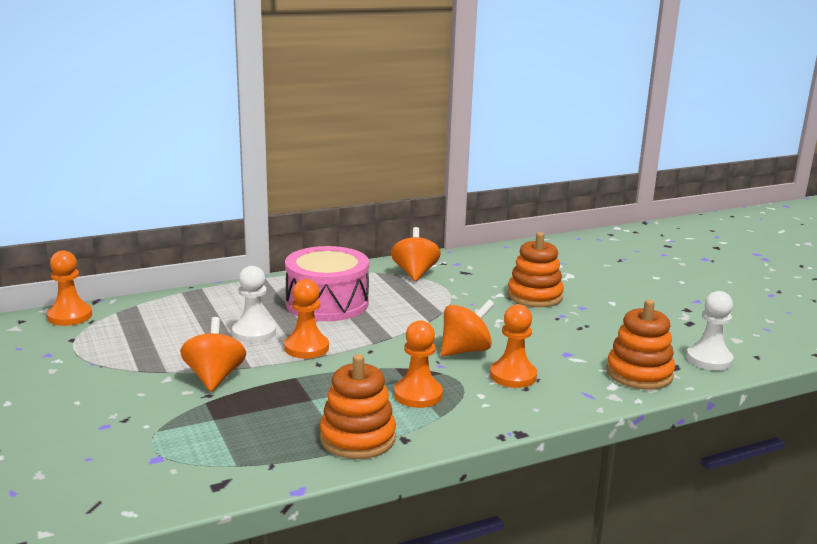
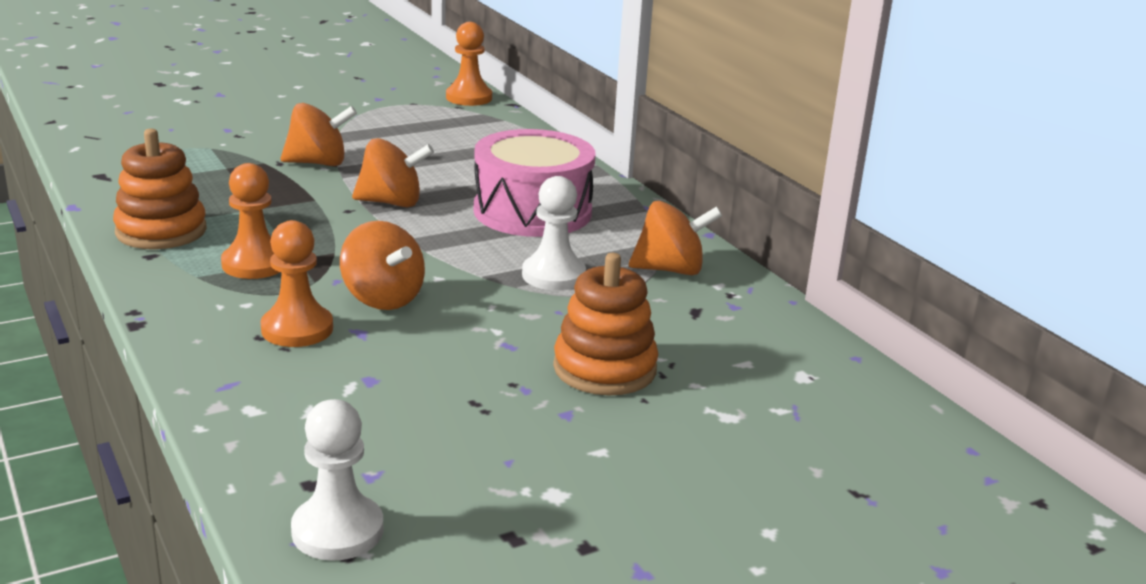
camera: 85 degrees right, 5 degrees up
white pawn [232,266,276,343] -> white pawn moved to [522,176,586,290]
orange pawn [284,279,329,359] -> orange spinning top [352,138,434,207]
orange stacking toy [606,300,675,390] -> none

